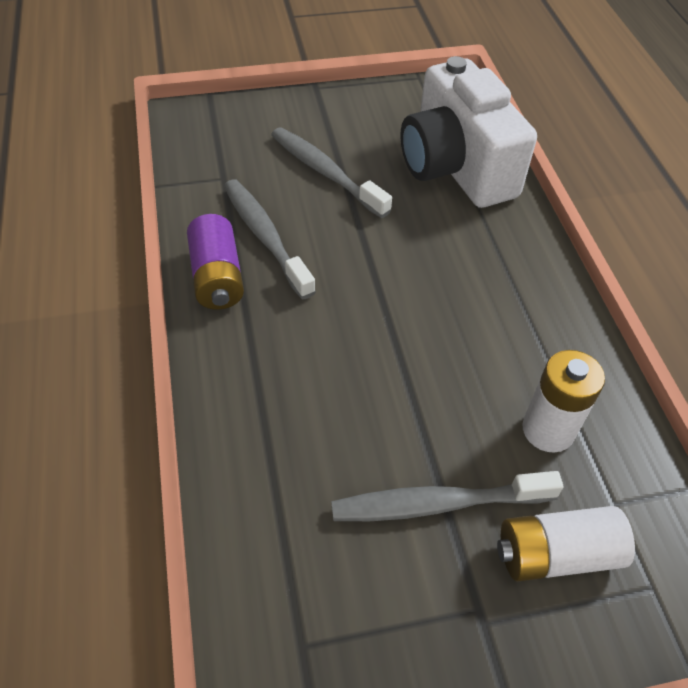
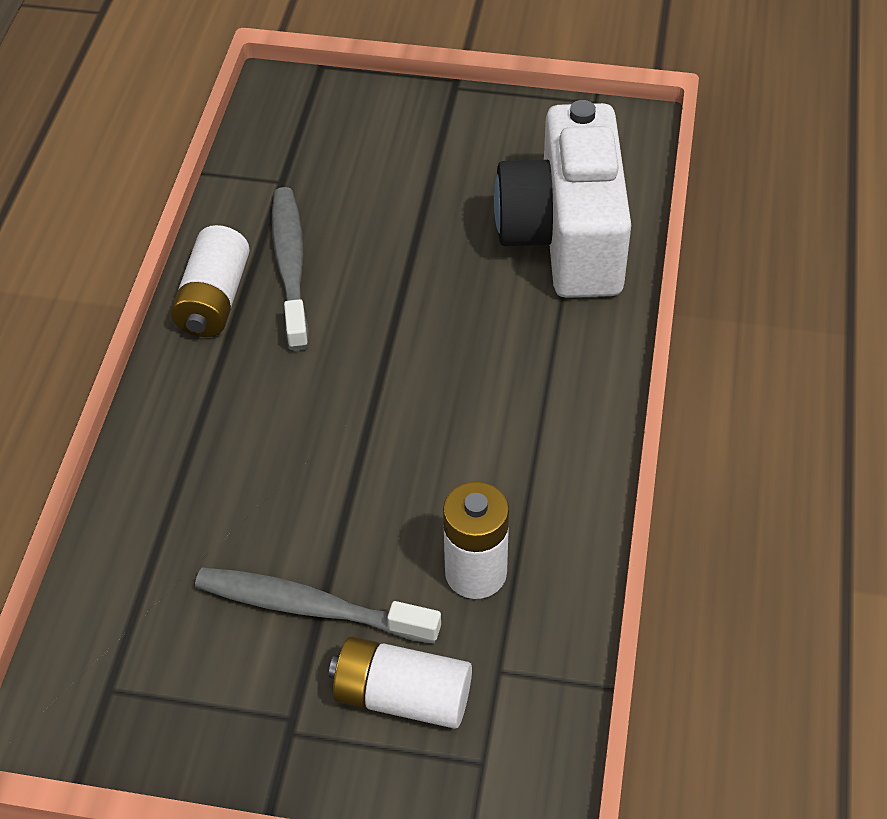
camera: 25 degrees right, 0 degrees up
purple battery [187,214,244,310] -> white battery [171,225,250,337]
grey toothbrush [271,128,392,218] -> none

